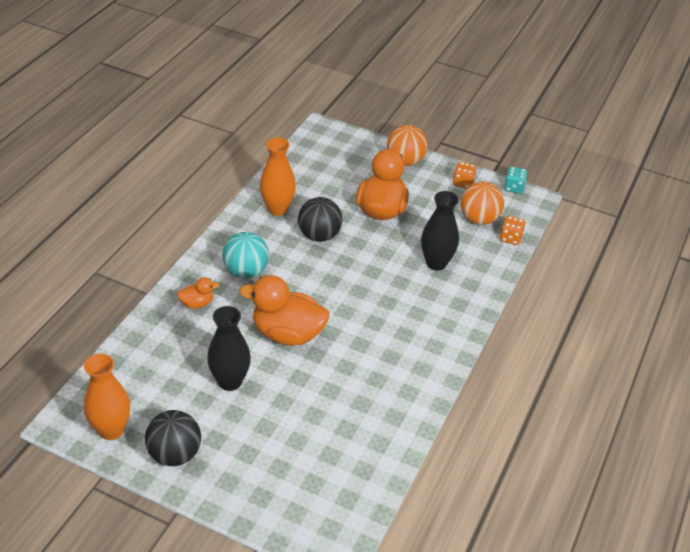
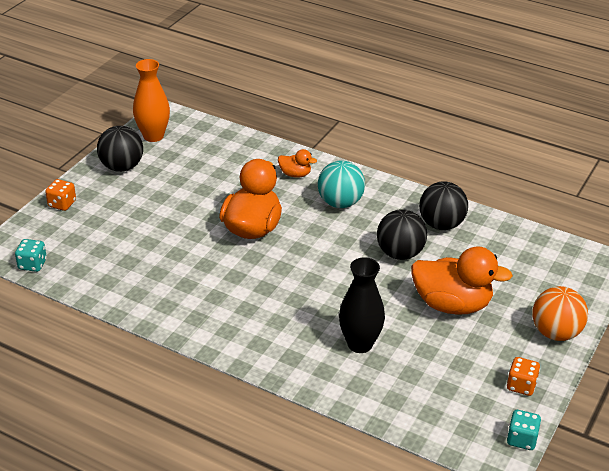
camera: 95 degrees right, 5 degrees down
orange duck [177,277,219,309] -> orange duck turned 60 degrees counterclockwise [278,149,317,178]
black vase [207,306,251,391] -> none
orange vase [260,138,296,216] -> black ball [419,181,468,230]
orange ball [461,181,504,225] -> none
orange dice [500,216,526,245] -> orange dice moved to [45,179,76,211]
none -> turquoise dice [15,239,47,272]

